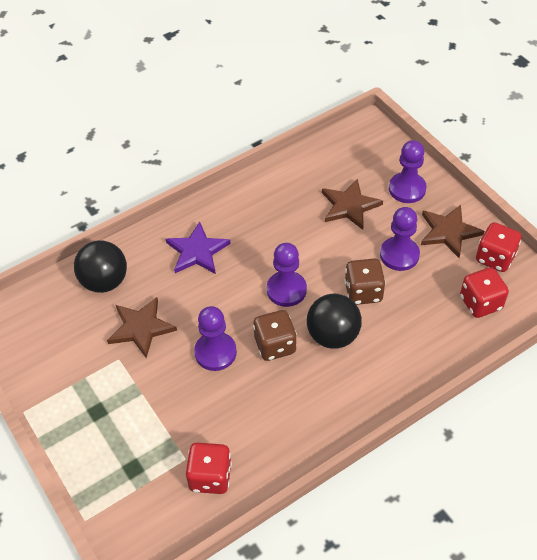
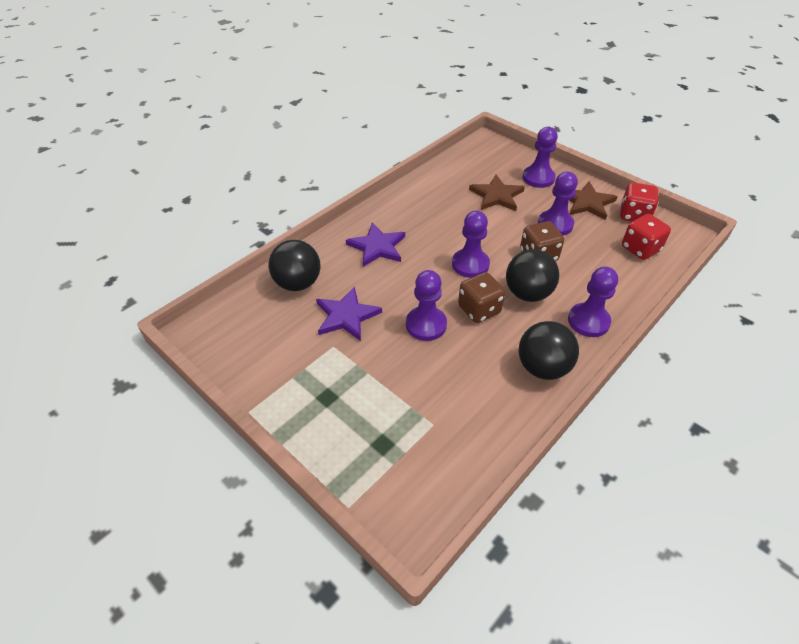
camera: 15 degrees left, 5 degrees down
brown star [107,297,177,358] -> purple star [316,286,382,341]
red dice [186,443,232,494] -> none
none -> black ball [519,321,579,380]
none -> purple pawn [568,266,618,337]

